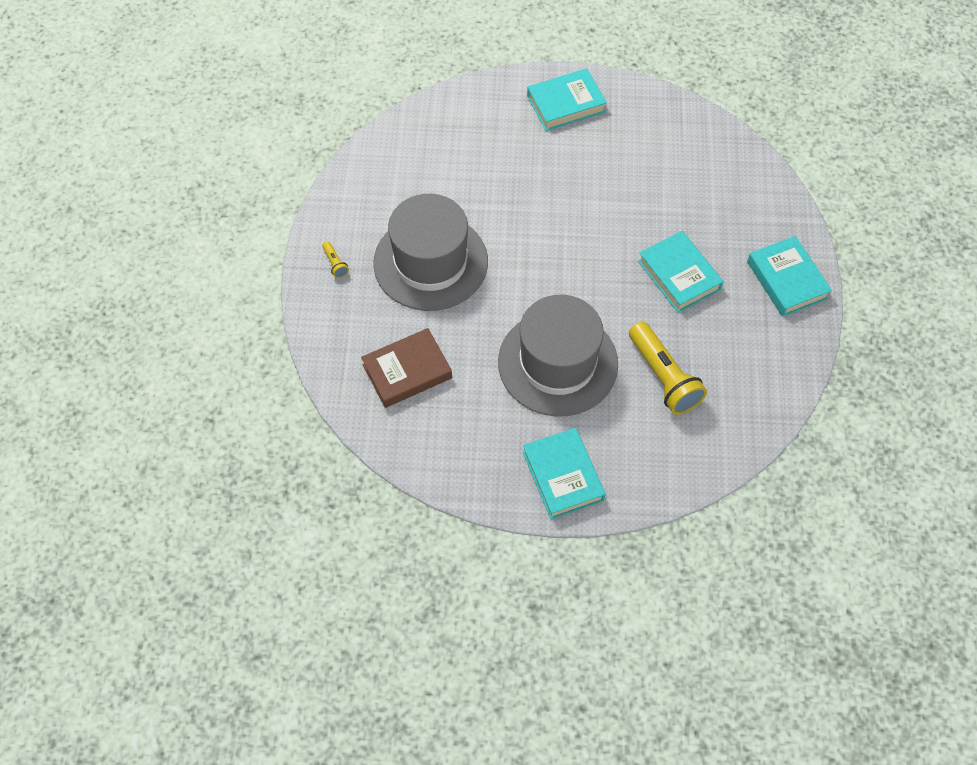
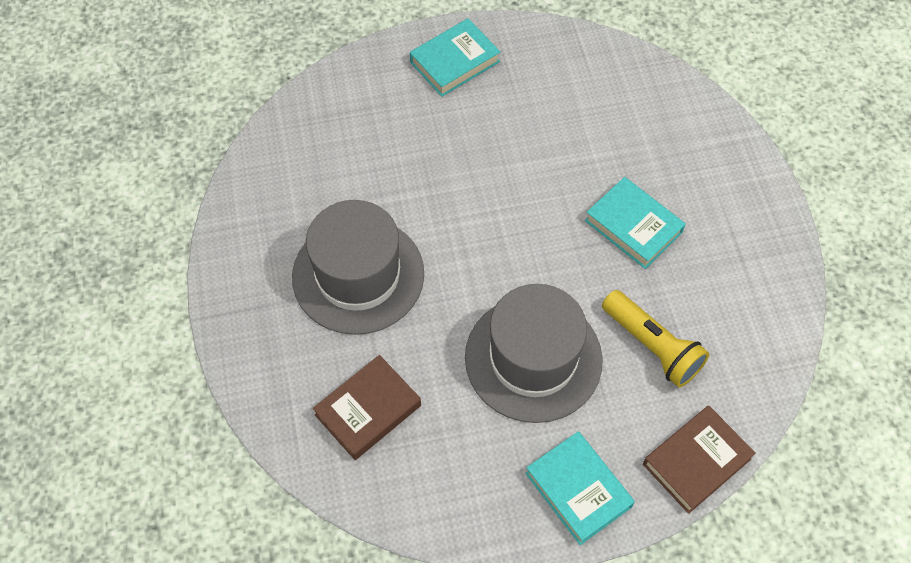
camera: 15 degrees left, 0 degrees up
yellow flashlight [322,241,349,278] -> none
turquoise book [747,236,832,317] -> none
none -> brown book [643,406,756,514]

